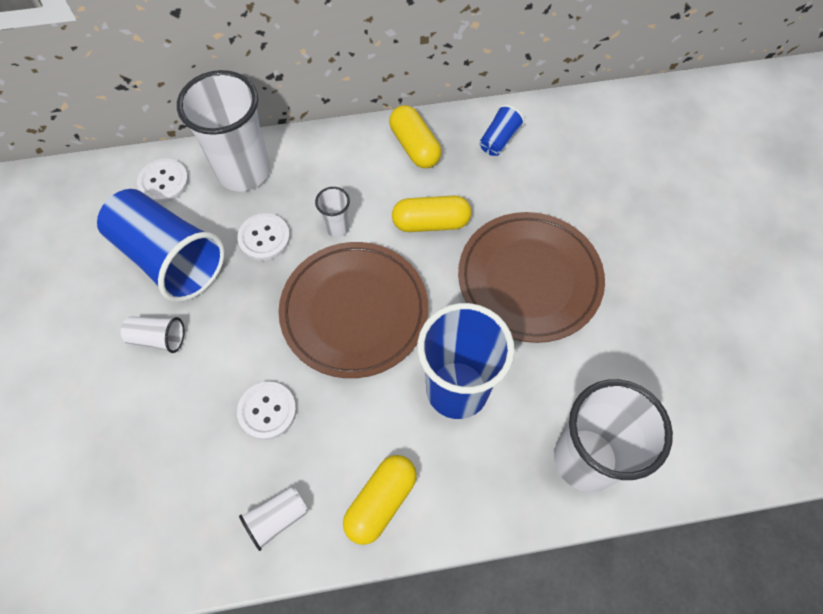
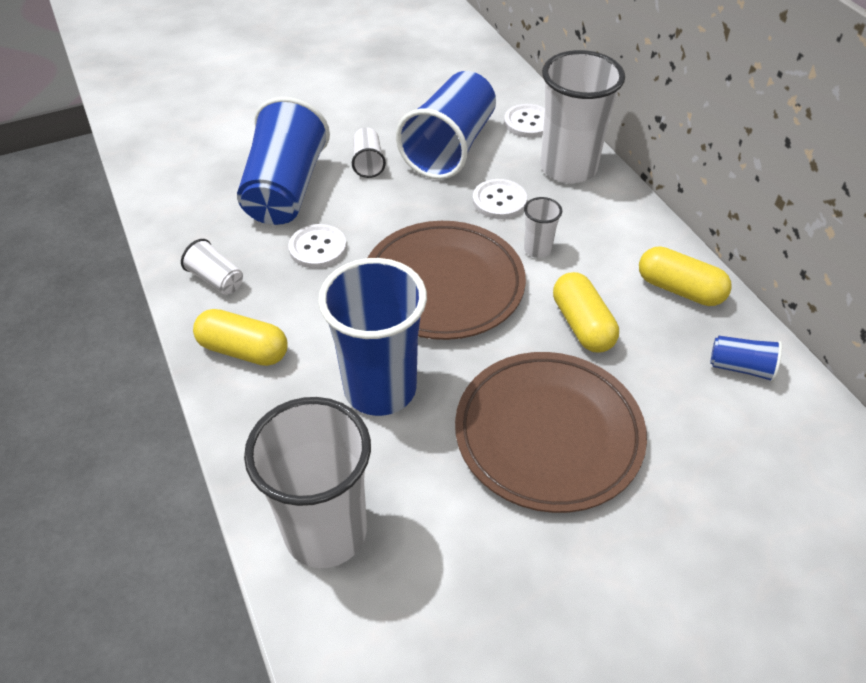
camera: 75 degrees right, 15 degrees down
yellow capsule [389,105,441,168] -> yellow capsule turned 75 degrees clockwise [639,246,732,306]
none -> blue cup [237,97,330,225]

